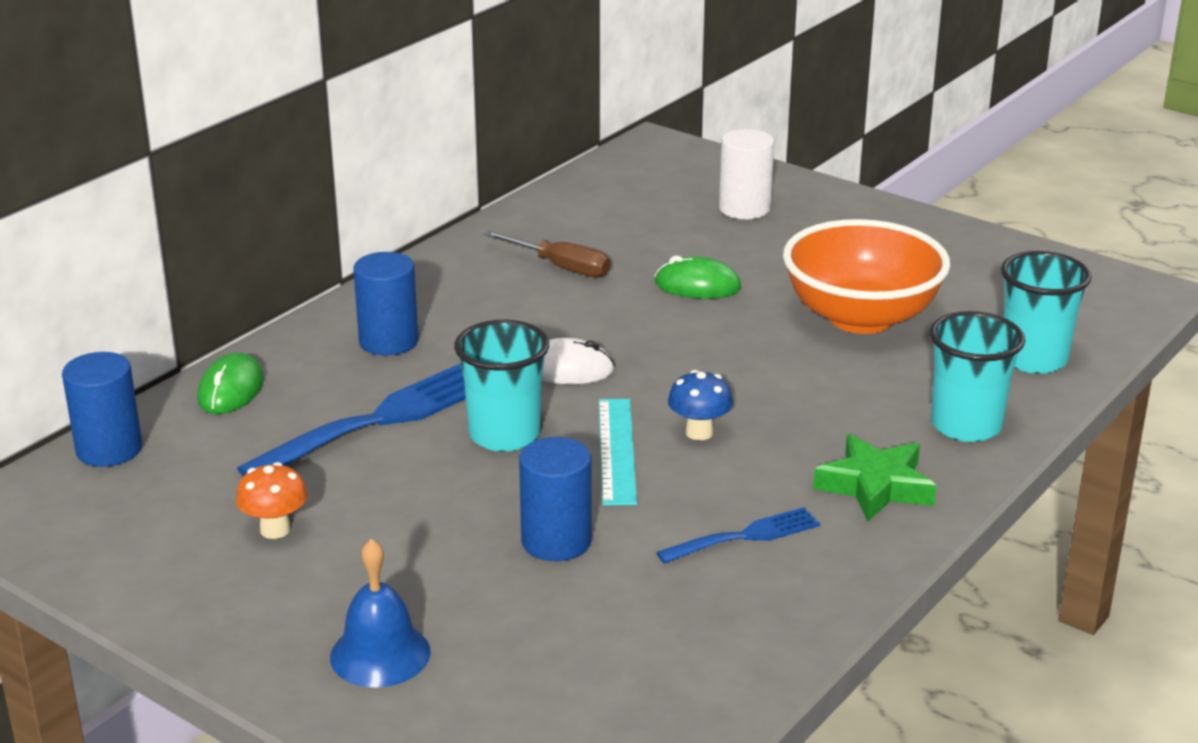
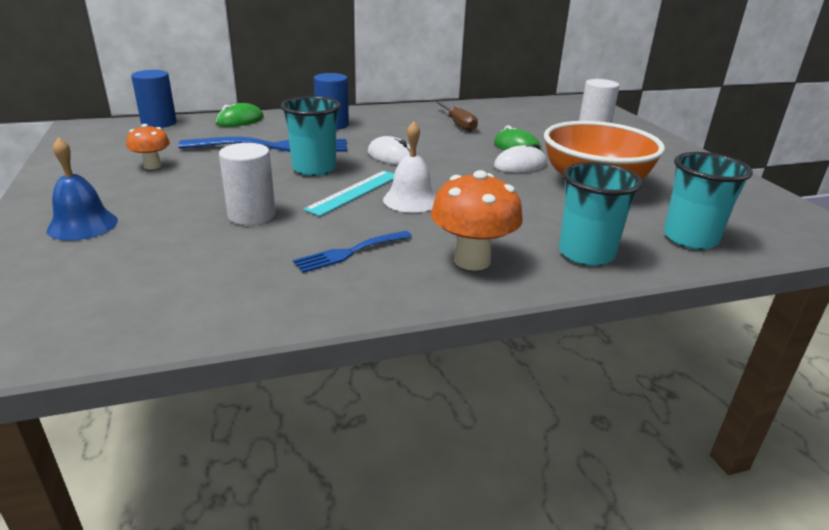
camera: 35 degrees right, 0 degrees up
blue cylinder [519,437,592,561] -> white cylinder [219,143,275,225]
blue fork [656,507,820,564] -> blue fork turned 135 degrees clockwise [293,230,412,273]
blue mushroom [668,370,733,440] -> white bell [383,122,436,213]
green star [813,434,936,521] -> orange mushroom [431,170,523,270]
none -> white mouse [494,144,547,173]

